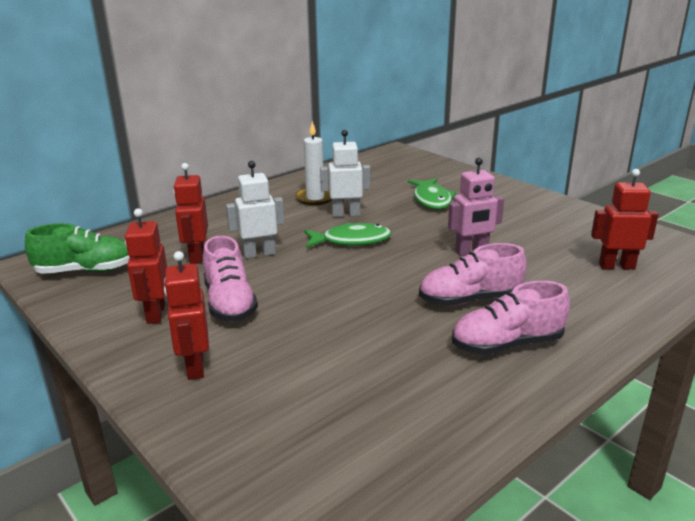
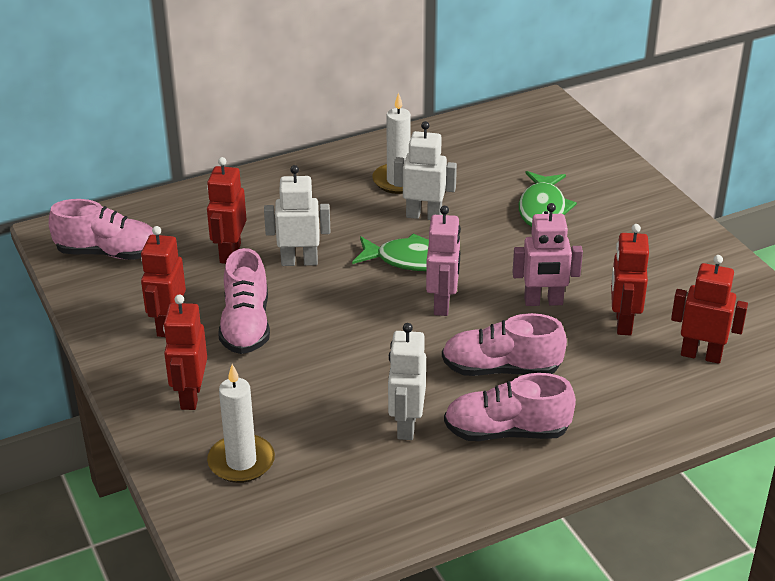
camera: 15 degrees right, 10 degrees up
green shoe [25,223,130,274] -> pink shoe [49,199,154,260]
none -> white candle [207,364,275,483]
none -> white robot [388,323,426,440]
none -> pink robot [426,206,461,316]
none -> red robot [611,224,649,335]

